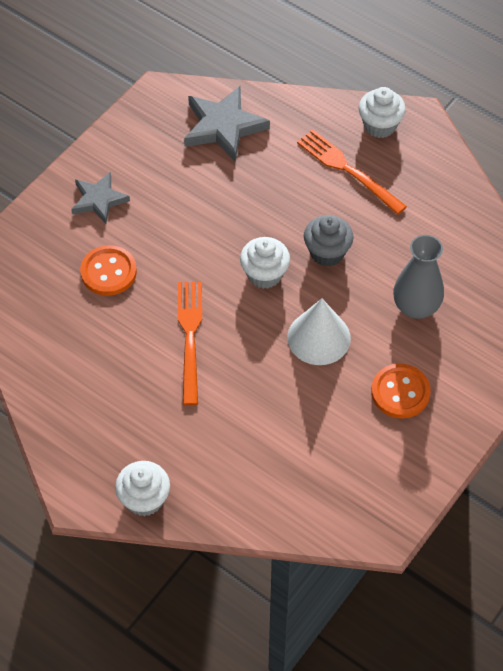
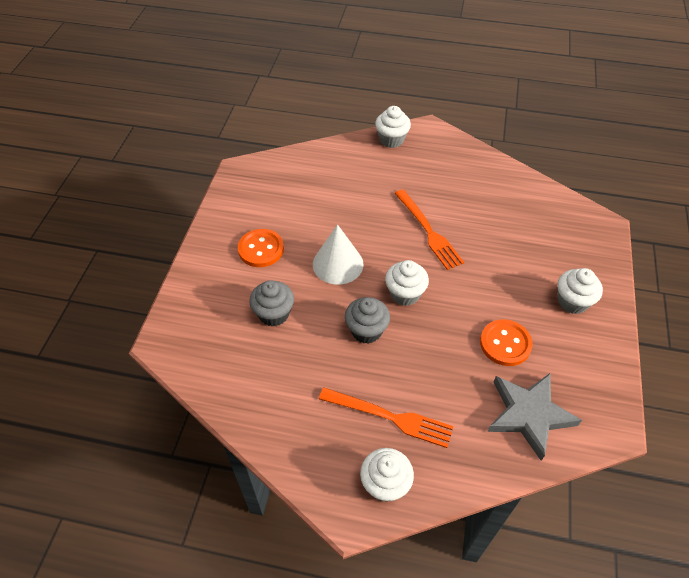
camera: 155 degrees right, 5 degrees down
grey star [71,172,130,224] -> white cupcake [558,268,603,314]
orange button [80,245,137,296] -> orange button moved to [480,319,533,366]
grey vase [393,235,444,319] -> grey cupcake [249,280,294,326]

